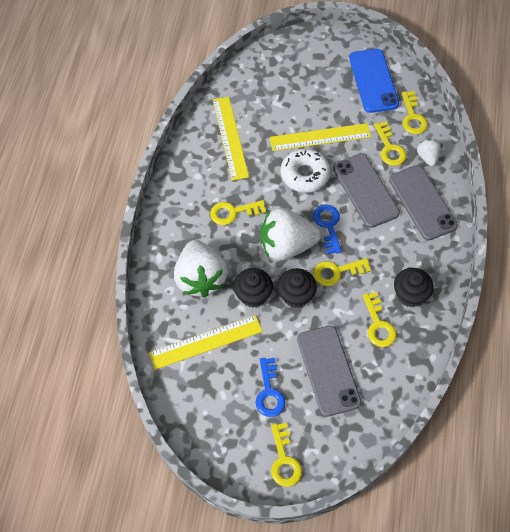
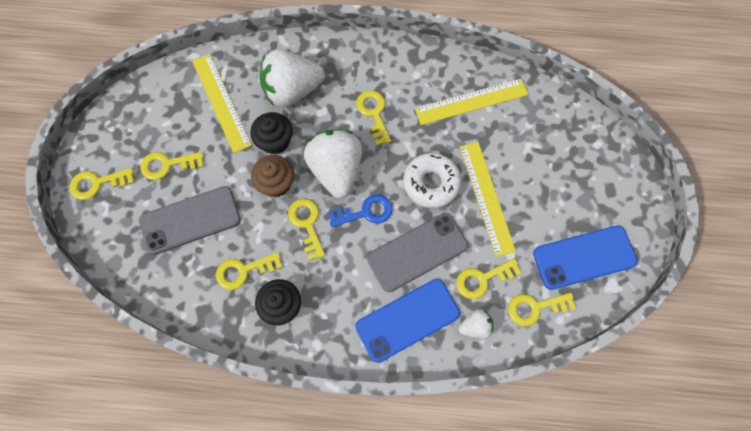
camera: 85 degrees right, 10 degrees up
blue key [256,358,286,417] -> yellow key [141,152,204,180]
black cupcake [277,268,317,308] -> brown cupcake [251,155,294,197]
grey phone [389,165,458,241] -> blue phone [355,279,460,363]

